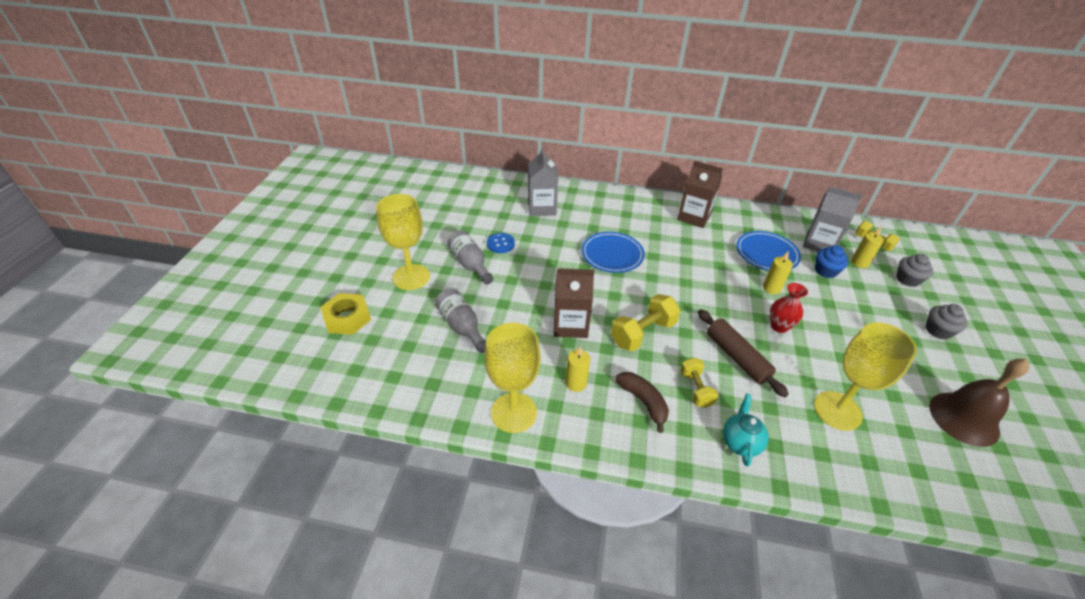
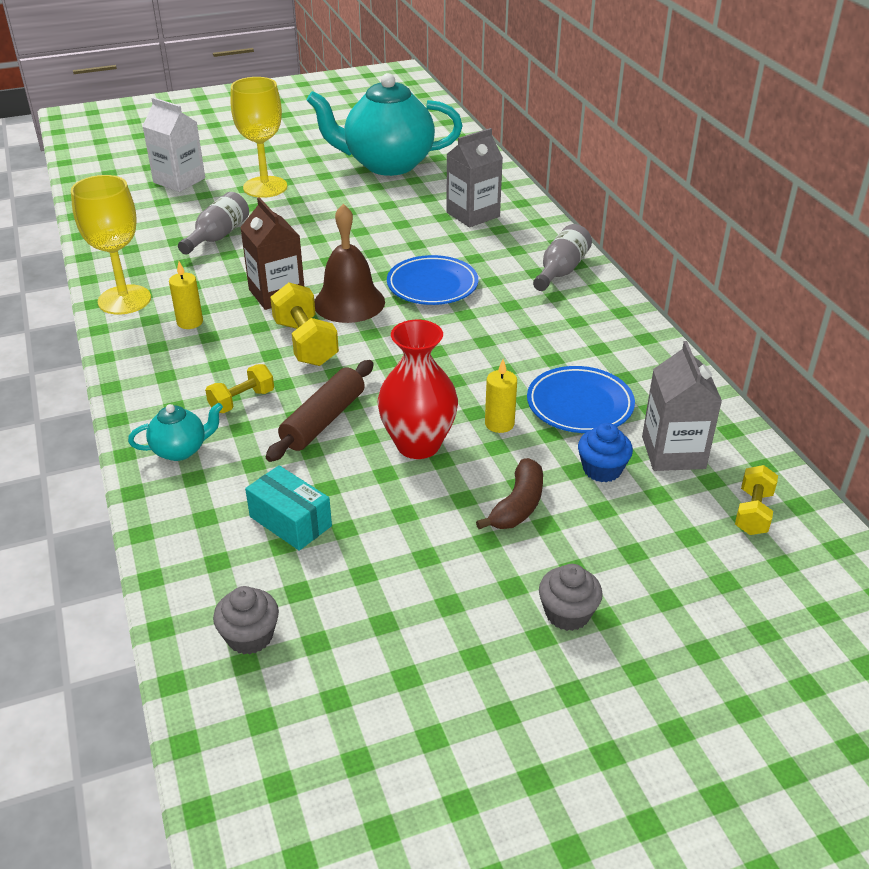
camera: 60 degrees right, 5 degrees down
yellow nut [321,293,371,335] -> white carton [142,97,205,192]
grey bottle [447,230,493,285] -> grey bottle moved to [533,224,592,291]
blue button [487,233,515,253] -> none
yellow dumbbell [611,294,681,351] -> yellow dumbbell turned 45 degrees clockwise [270,282,339,366]
brown banana [615,372,669,433] -> brown banana moved to [476,458,543,529]
brown carton [677,161,723,228] -> none
red vase [770,283,808,333] -> red vase [378,320,458,459], size x1.65
yellow goblet [814,322,917,431] -> turquoise box [245,465,332,551]
yellow candle [851,227,884,268] -> none
grey cupcake [896,254,933,287] -> grey cupcake moved to [213,586,279,655]
brown bell [929,359,1029,447] -> brown bell moved to [314,204,385,323]
none -> turquoise teapot [306,73,463,176]

